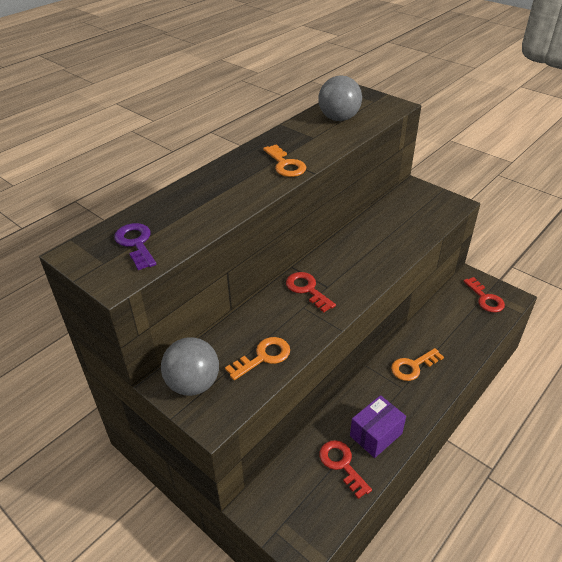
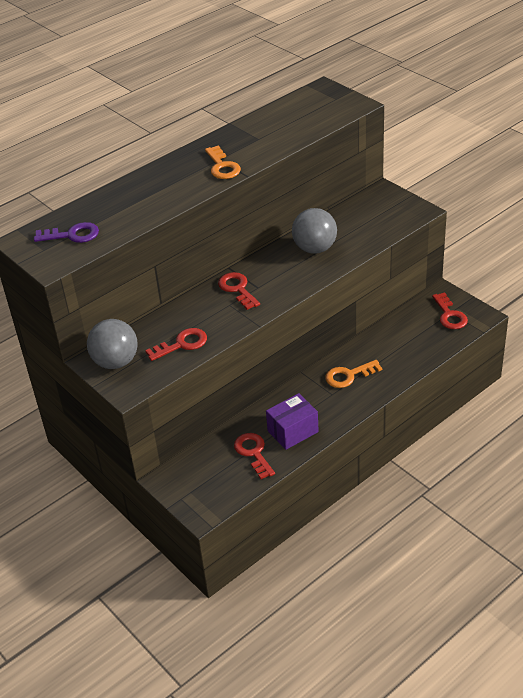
camera: 10 degrees right, 0 degrees up
purple key [114,223,156,270] -> purple key turned 105 degrees clockwise [34,222,99,243]
orange key [225,337,290,380] -> red key [145,328,207,361]
grey ball [318,75,362,121] -> grey ball moved to [292,208,337,254]

